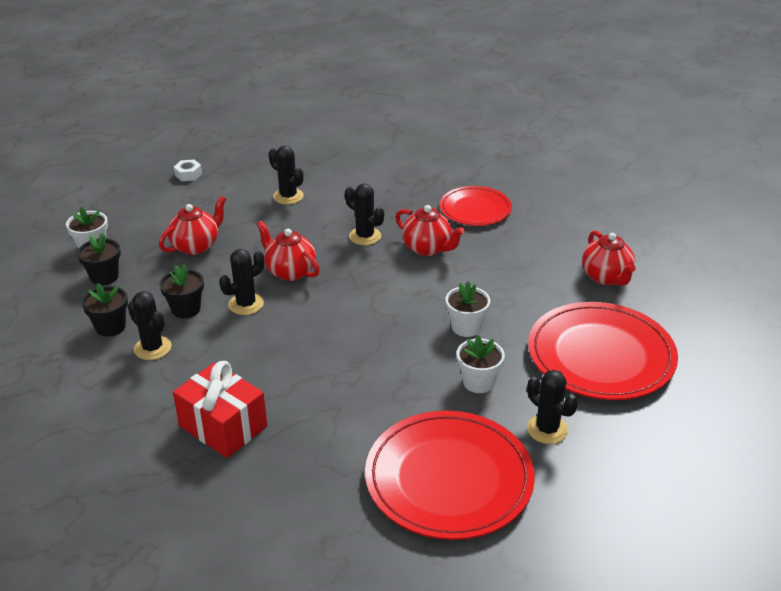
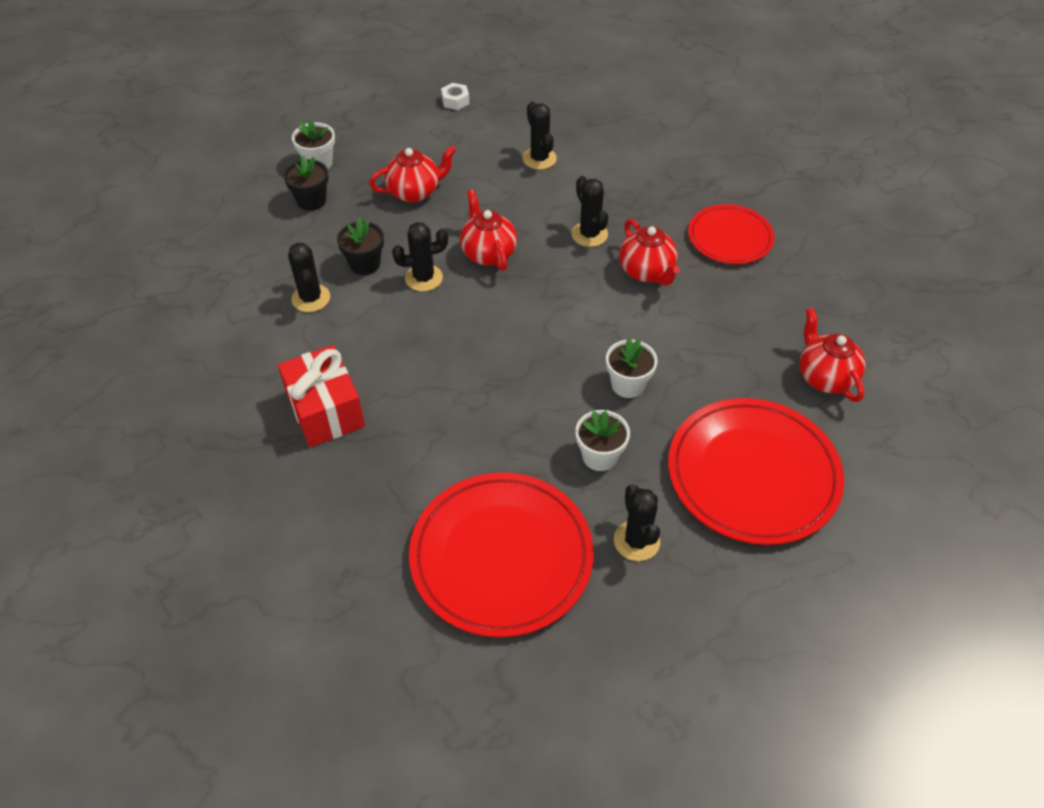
camera: 25 degrees right, 15 degrees up
black flower pot [82,283,128,337] -> none
red teapot [582,230,636,286] -> red teapot turned 150 degrees clockwise [800,308,865,402]

